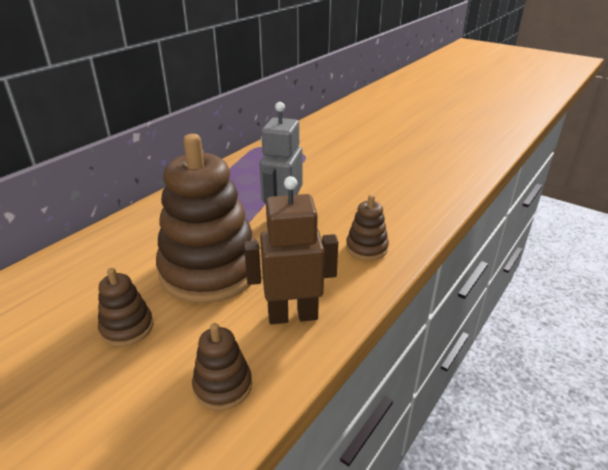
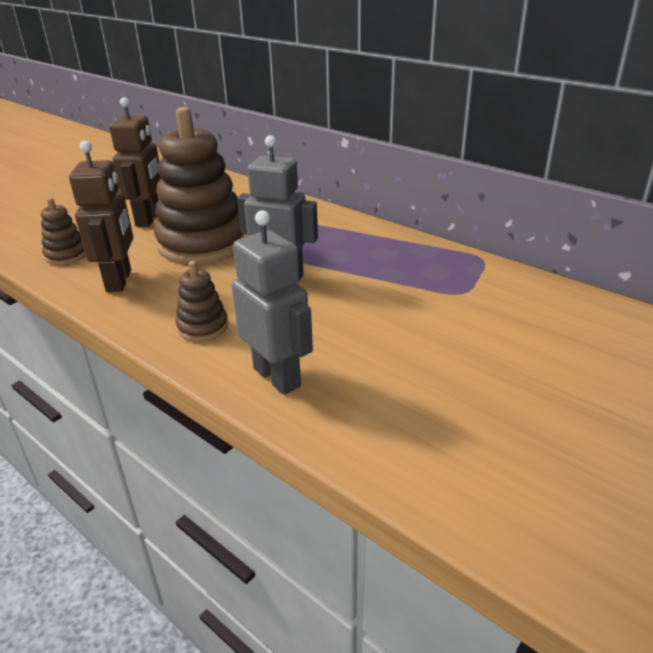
camera: 95 degrees right, 0 degrees up
brown stacking toy [98,268,153,347] -> brown robot [109,97,161,227]
none -> grey robot [232,210,313,395]

